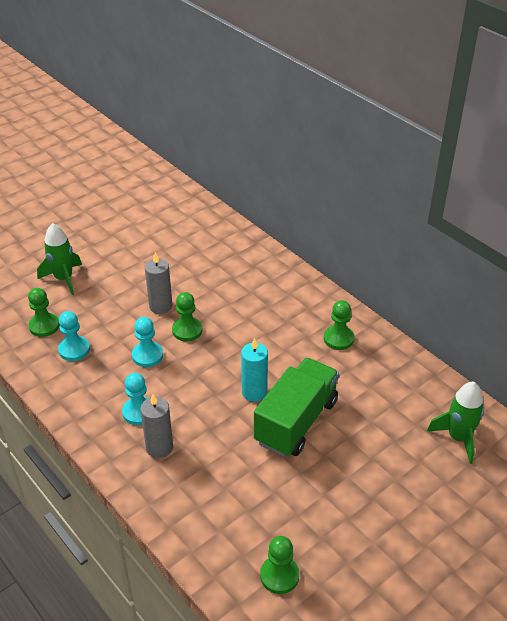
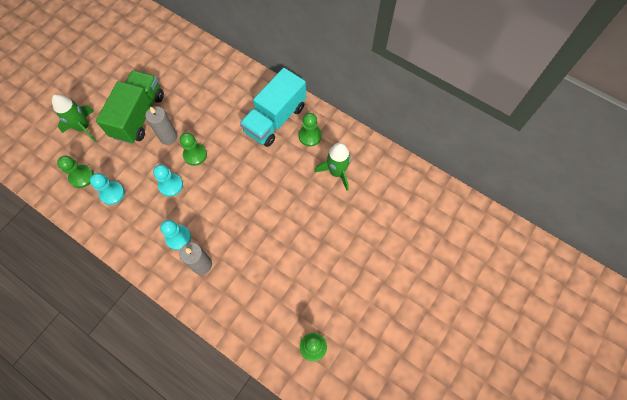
camera: 15 degrees left, 25 degrees up
turquoise candle [241,338,268,402] -> none
green truck [254,358,339,457] -> green truck moved to [96,70,164,144]
green rocket [427,381,484,464] -> green rocket moved to [315,143,351,191]
none -> turquoise truck [240,68,306,147]

